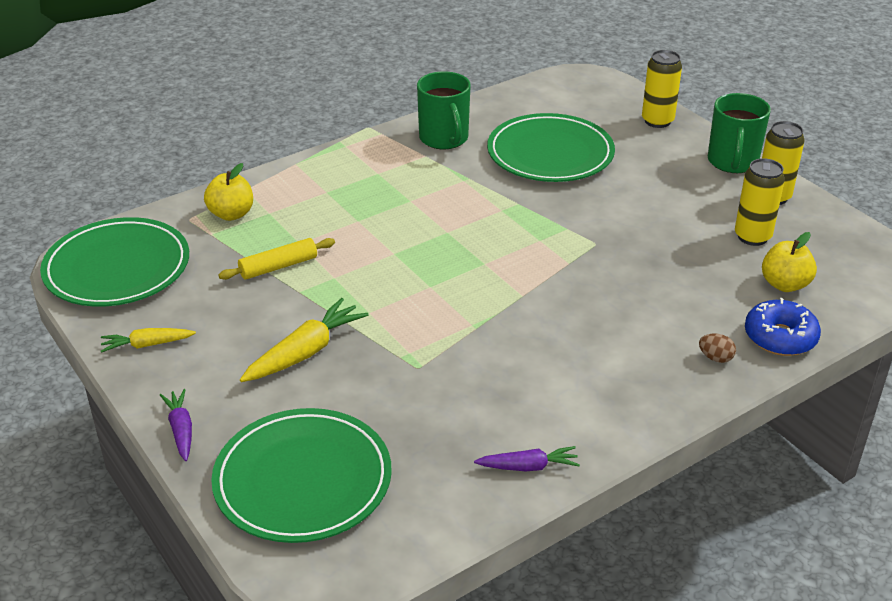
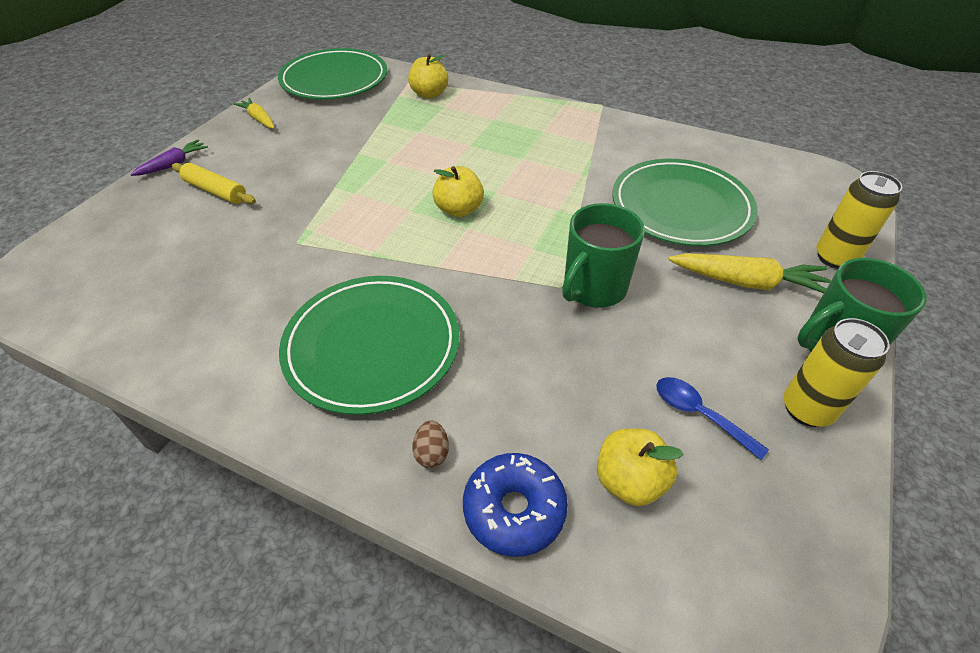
camera: 60 degrees right, 10 degrees up
green plate [211,408,392,543] -> green plate moved to [279,276,460,415]
yellow rolling pin [218,238,335,280] -> yellow rolling pin moved to [172,163,256,204]
yellow carrot [240,298,369,382] -> yellow carrot moved to [668,253,831,293]
green mug [417,71,470,149] -> green mug moved to [562,203,645,308]
purple carrot [474,446,580,471] -> none
yellow can [735,158,785,246] -> blue spoon [656,377,769,460]
none -> yellow apple [433,166,484,217]

